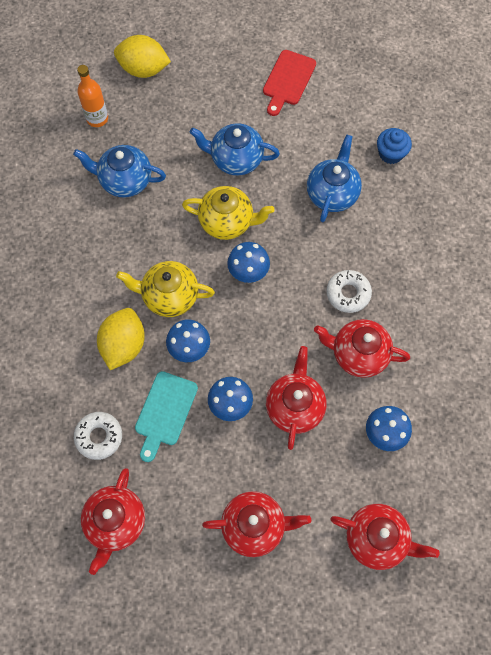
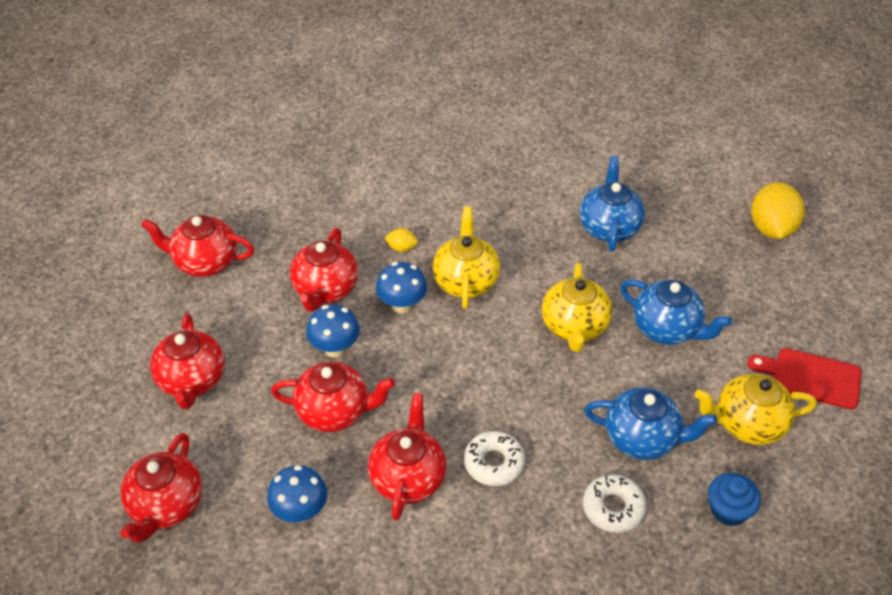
camera: 85 degrees right, 20 degrees down
white donut [74,412,122,460] -> white donut moved to [583,474,646,533]
orange bottle [77,65,108,127] -> none
yellow lemon [97,308,145,370] -> yellow lemon [385,228,418,252], size x0.46
turquoise cutting board [135,371,198,462] -> red teapot [290,228,358,312]
blue teapot [190,123,280,175] -> blue teapot turned 120 degrees clockwise [620,280,732,345]
blue mushroom [227,242,270,283] -> none
none -> yellow teapot [695,373,817,445]

